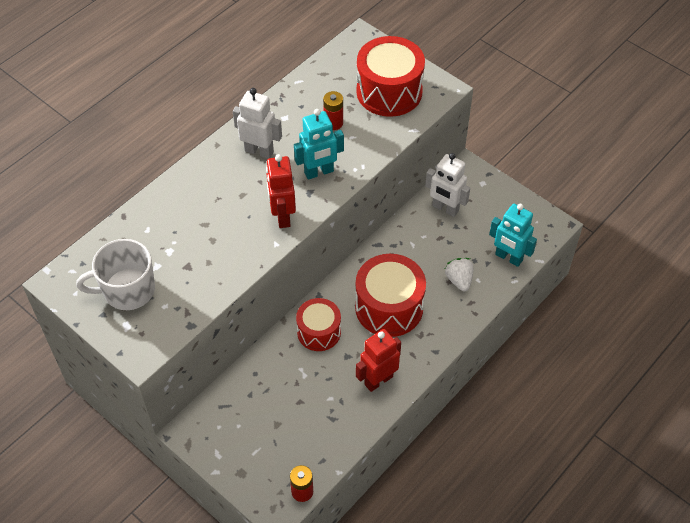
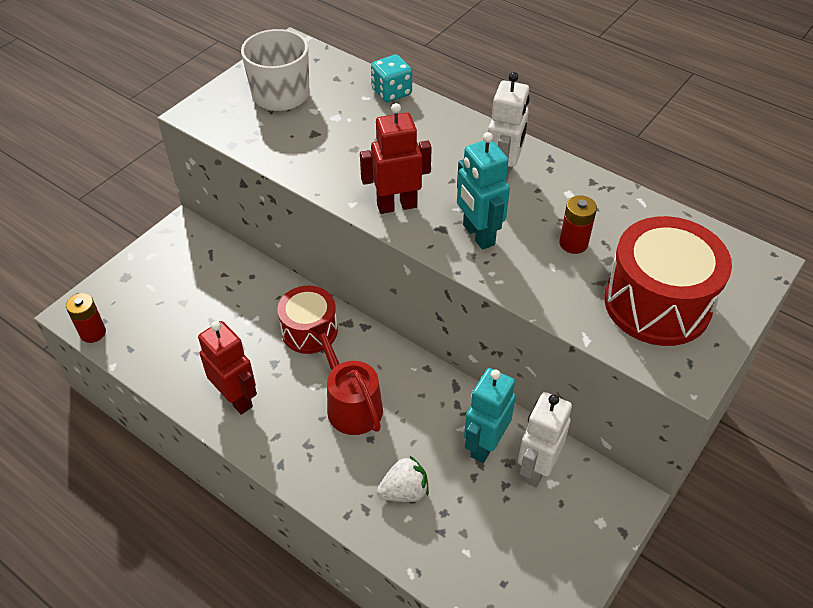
camera: 85 degrees right, 5 degrees down
red drum [355,254,426,337] -> red watering can [310,321,383,435]
turquoise robot [489,204,537,267] -> turquoise robot moved to [464,368,516,463]
none -> turquoise dice [371,54,412,102]

